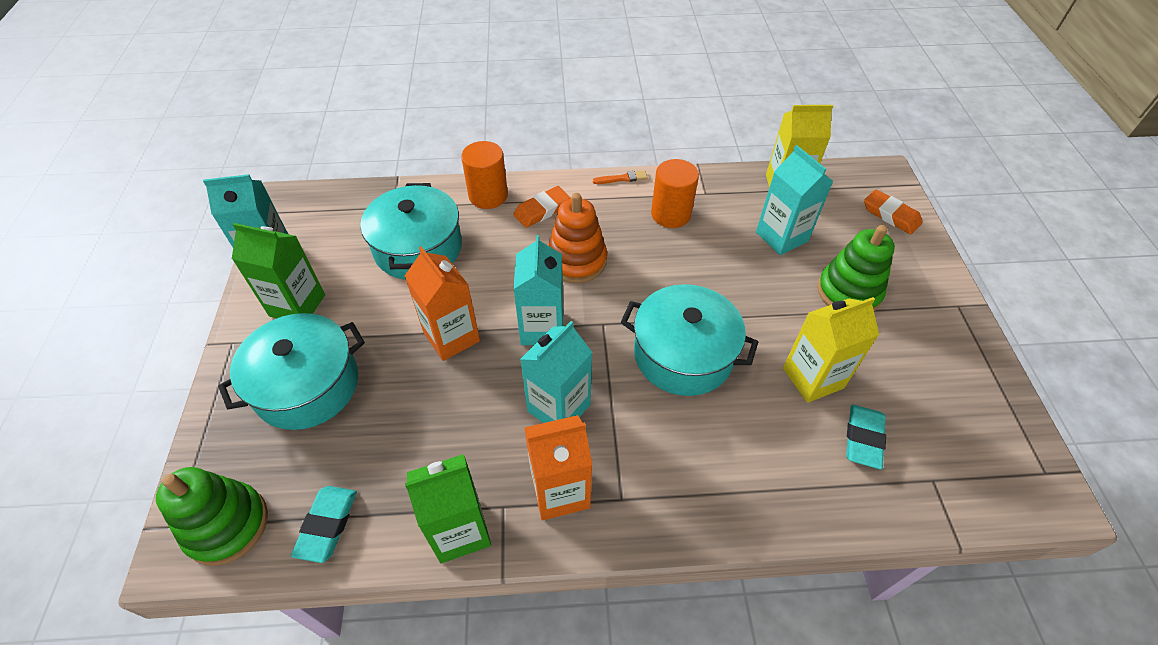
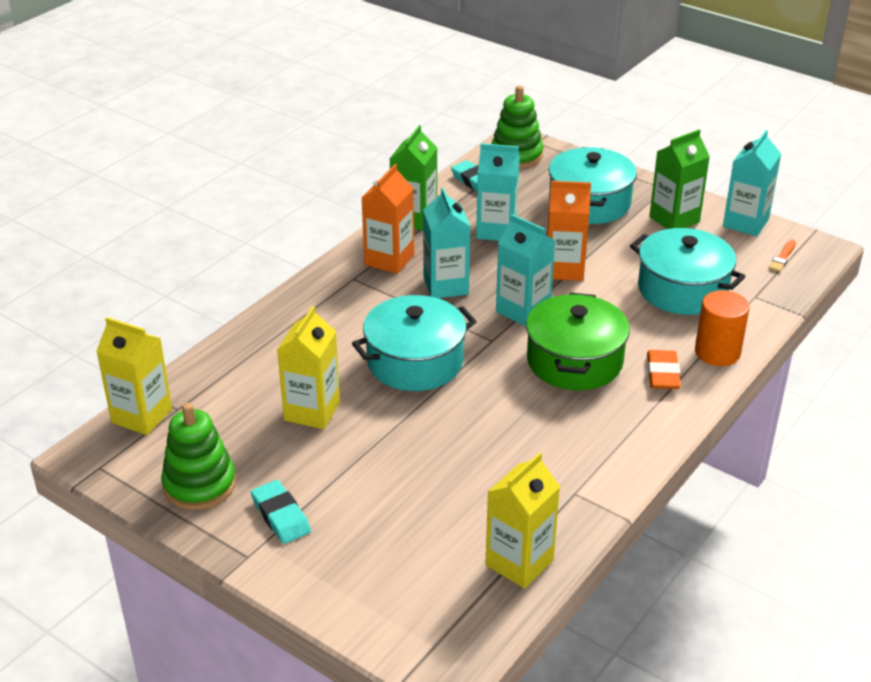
camera: 130 degrees right, 15 degrees down
orange stacking toy [548,193,607,283] -> green pot [526,292,630,390]
orange brush [593,170,648,184] -> orange brush moved to [769,240,796,272]
orange cylinder [651,159,699,228] -> none
turquoise carton [756,145,834,255] -> turquoise carton moved to [476,143,520,241]
green stacking toy [817,225,895,311] -> green stacking toy moved to [161,403,236,510]
turquoise eraser [846,405,886,470] -> turquoise eraser moved to [251,480,311,544]
orange eraser [864,189,922,234] -> none
none -> yellow carton [96,317,172,435]

